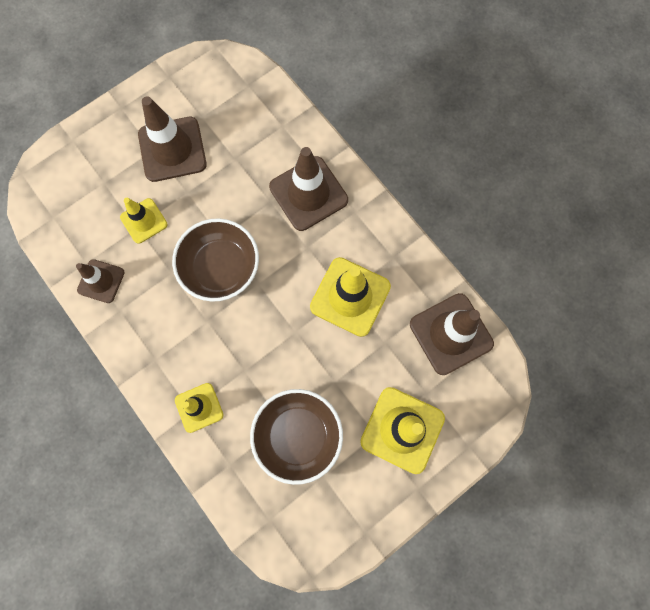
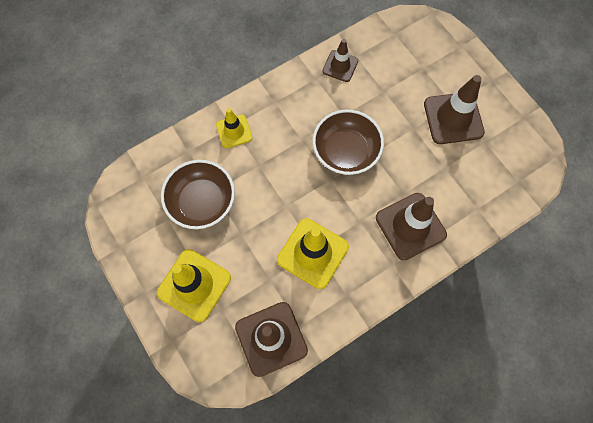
camera: 95 degrees right, 5 degrees down
yellow traffic cone [120,198,168,244] -> none

